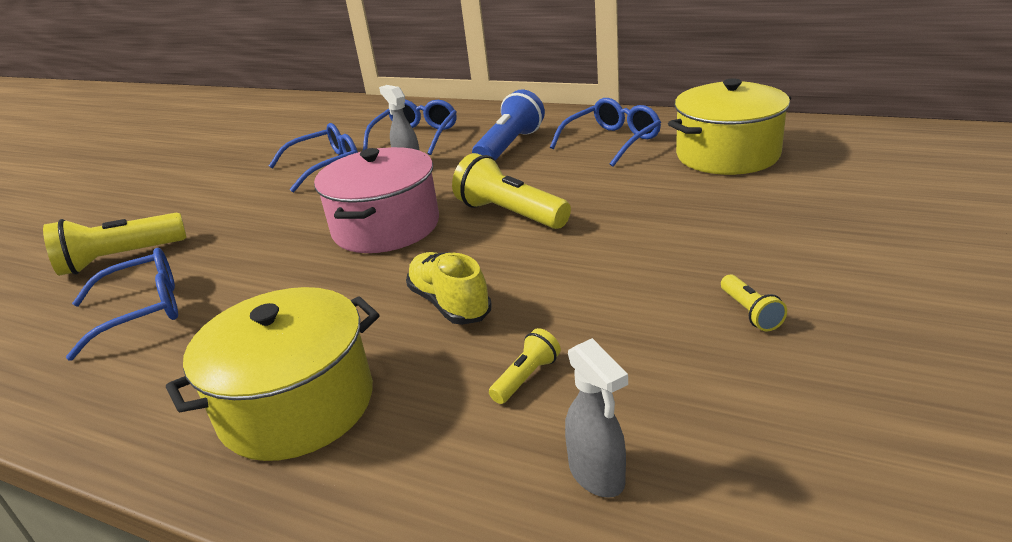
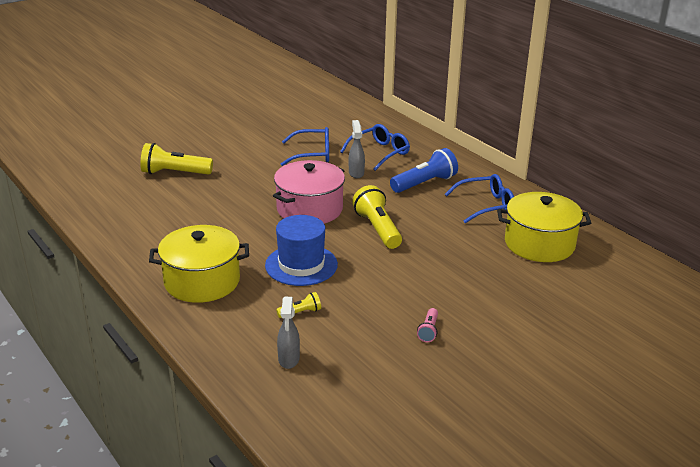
camera: 25 degrees right, 0 degrees up
blue glasses [66,248,178,361] -> none
yellow shoe [406,252,492,325] -> blue hat [265,215,338,286]
yellow flashlight [721,275,787,332] -> pink flashlight [417,308,438,342]

